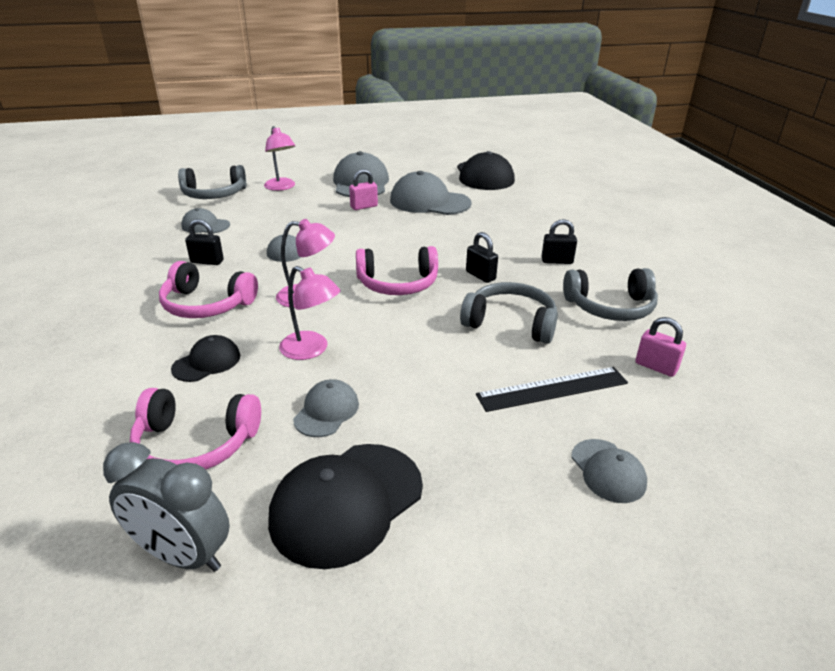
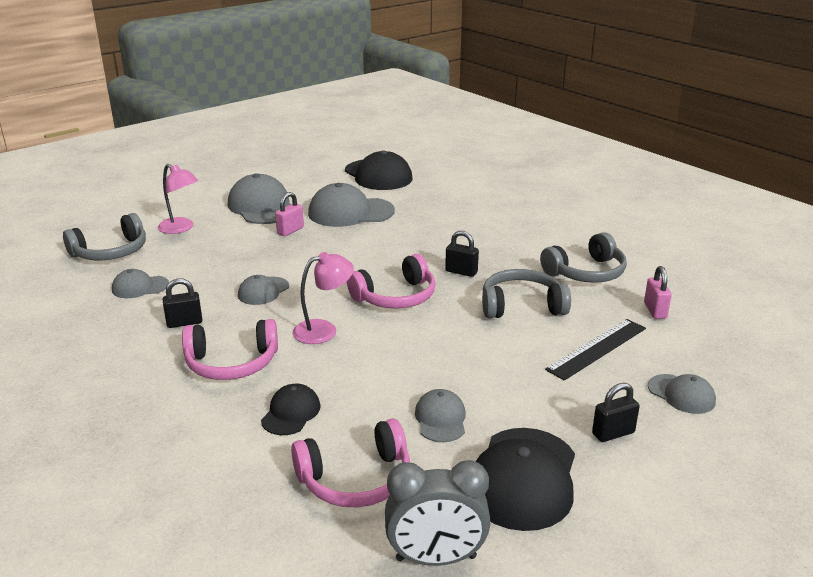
camera: 25 degrees left, 5 degrees down
pink lamp [279,266,340,360] -> none
black padlock [541,219,577,264] -> black padlock moved to [592,383,640,442]
pink padlock [635,317,686,377] -> pink padlock turned 75 degrees clockwise [644,266,672,319]

